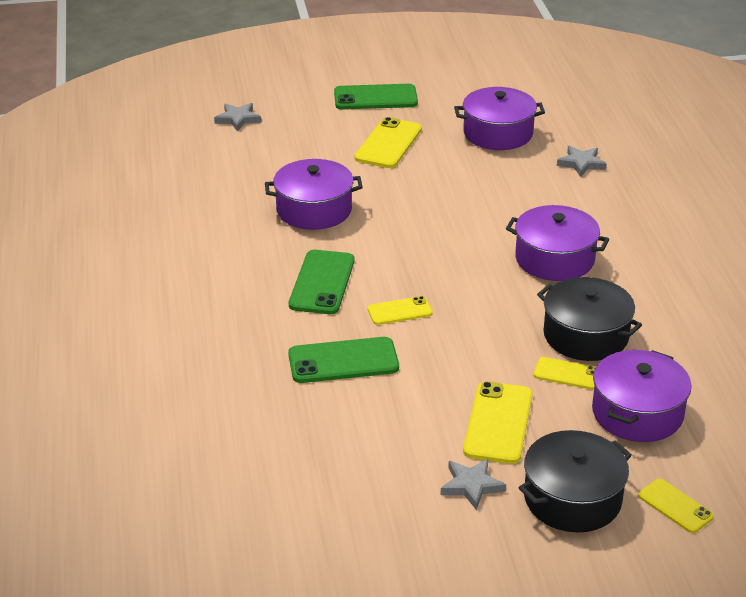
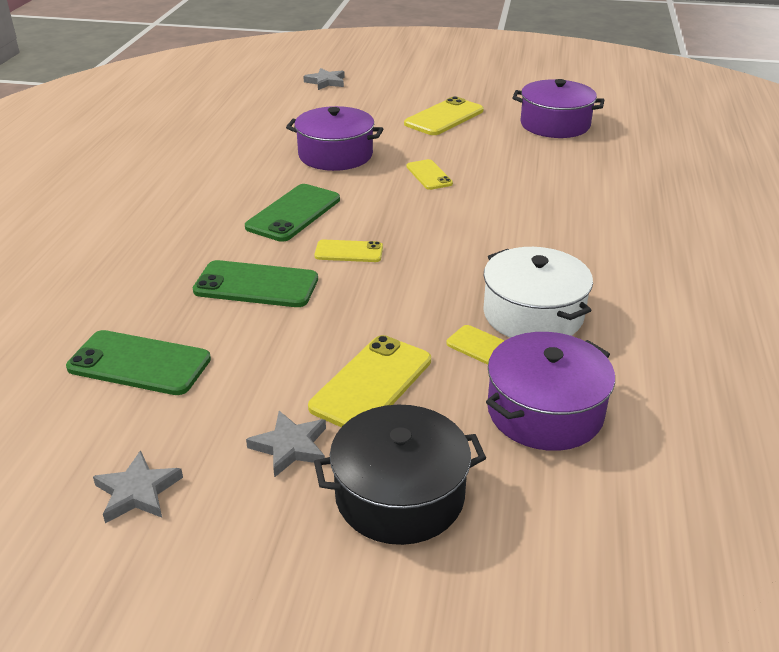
camera: 20 degrees right, 0 degrees up
green phone [334,84,418,109] -> green phone moved to [66,330,211,395]
purple pot [506,205,609,281] -> none
black pot [537,277,642,361] -> white pot [483,247,593,338]
grey star [557,146,607,177] -> grey star moved to [93,450,183,523]
yellow phone [638,479,714,533] -> yellow phone moved to [407,159,453,190]

